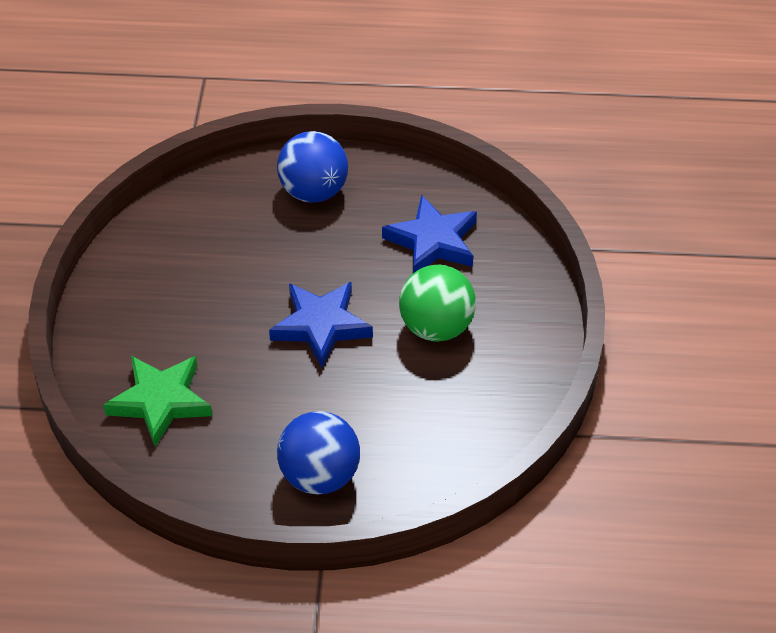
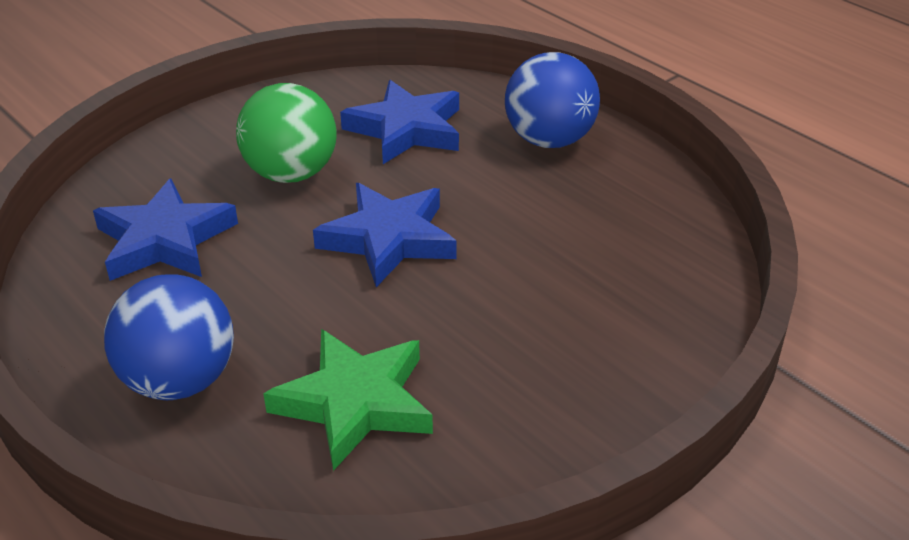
camera: 135 degrees left, 10 degrees down
green star [103,356,212,447] -> green star moved to [263,329,433,471]
none -> blue star [340,80,459,164]

